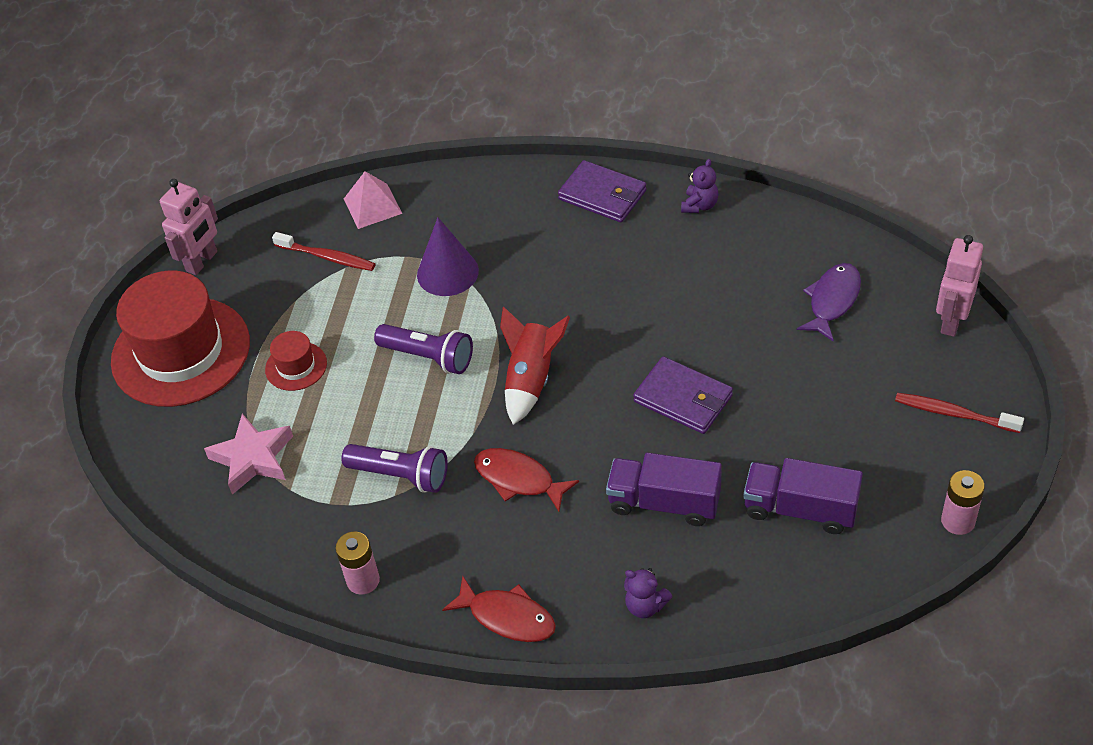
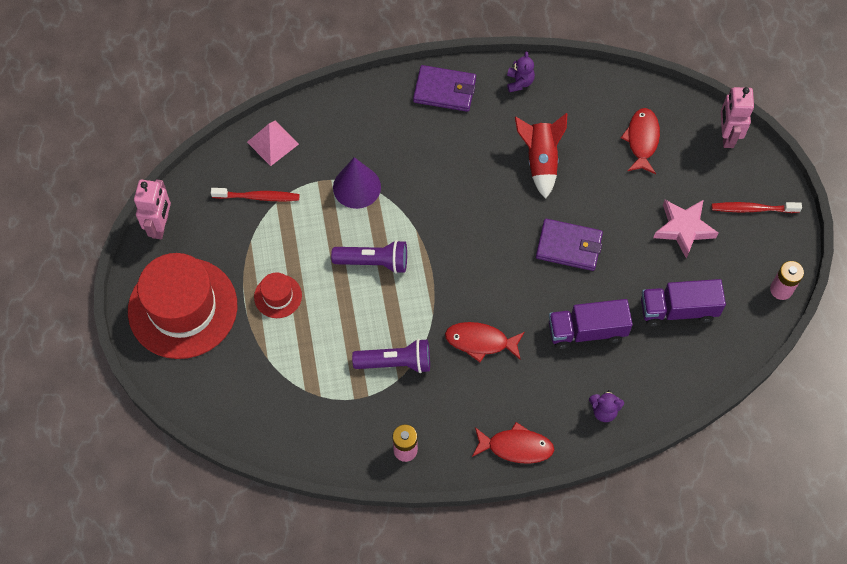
camera: 25 degrees left, 15 degrees up
pink star [204,414,293,495] -> pink star moved to [653,200,718,259]
red rocket [500,306,570,425] -> red rocket moved to [515,113,567,199]
purple fish [797,263,861,341] -> red fish [621,108,660,174]

